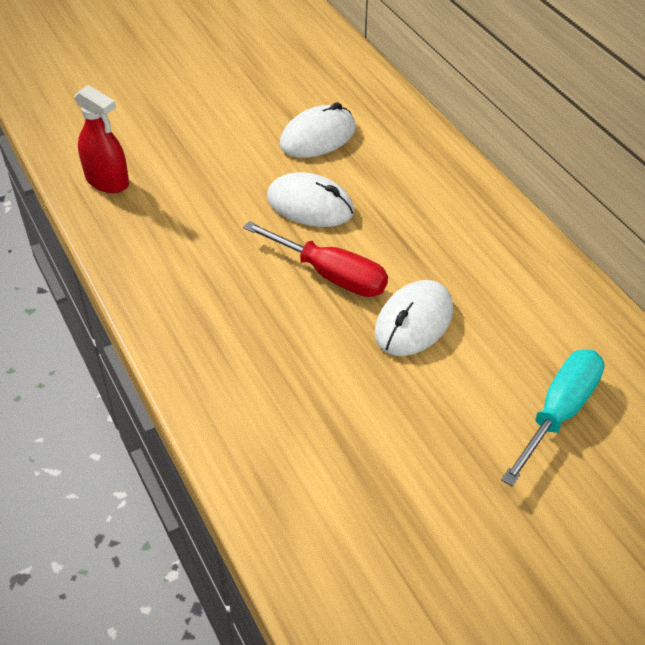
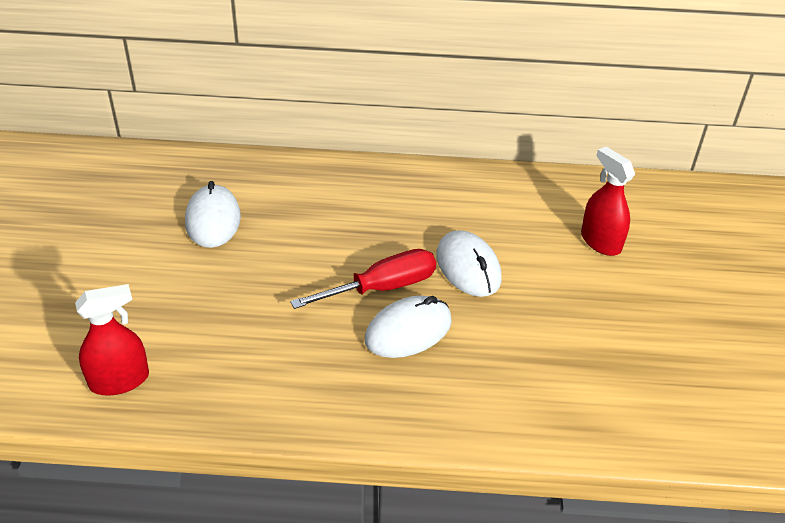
camera: 60 degrees left, 5 degrees down
white mouse [267,172,354,227] -> white mouse moved to [365,296,452,358]
turquoise screwdriver [501,349,605,487] -> red spray bottle [581,147,635,256]

